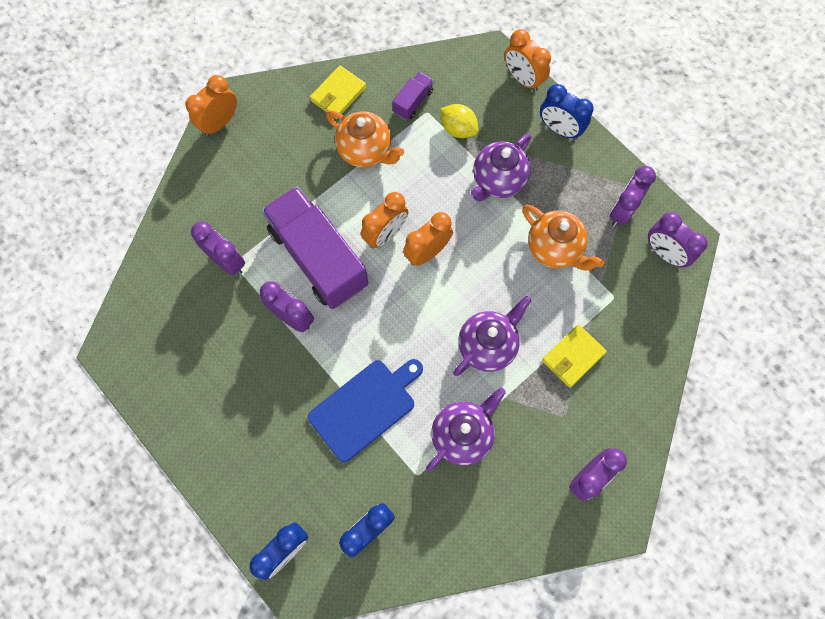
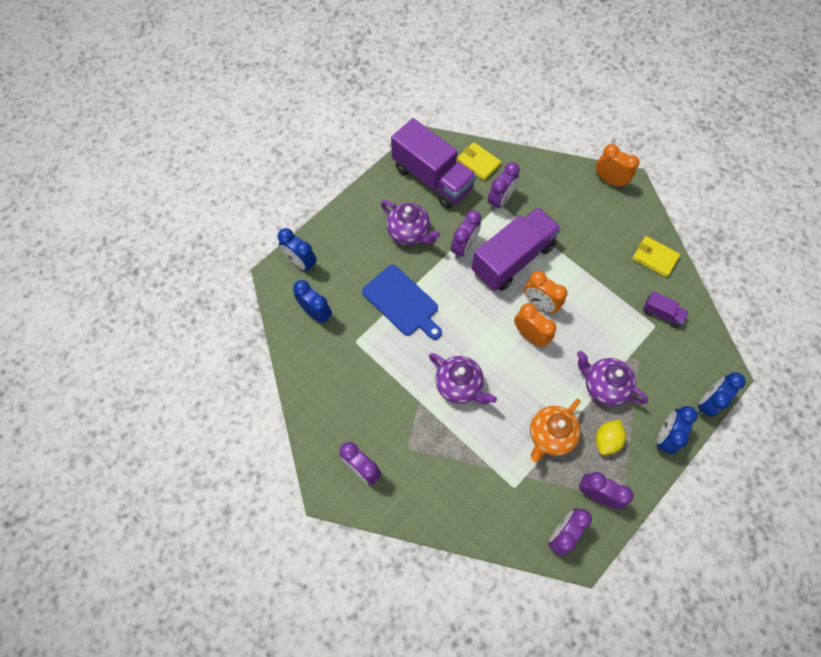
camera: 85 degrees right, 5 degrees down
orange teapot [326,110,404,167] -> none
purple teapot [426,387,506,471] -> purple teapot moved to [381,200,440,245]
yellow lemon [440,104,479,138] -> yellow lemon moved to [595,420,626,455]
orange clock [505,29,551,91] -> blue clock [698,373,746,417]
yellow wallet [542,325,607,388] -> yellow wallet moved to [457,142,501,181]
none -> purple truck [391,118,477,209]

